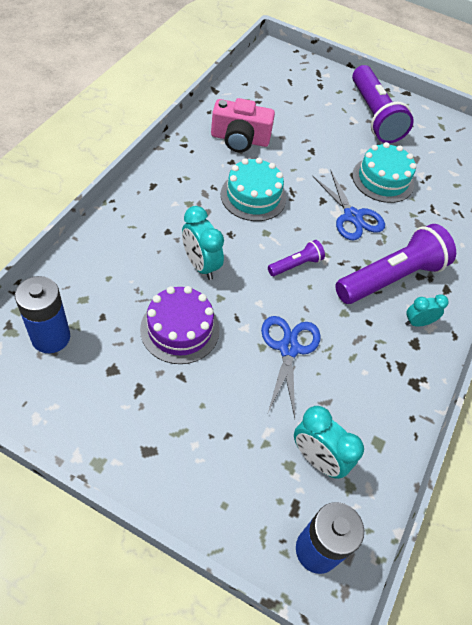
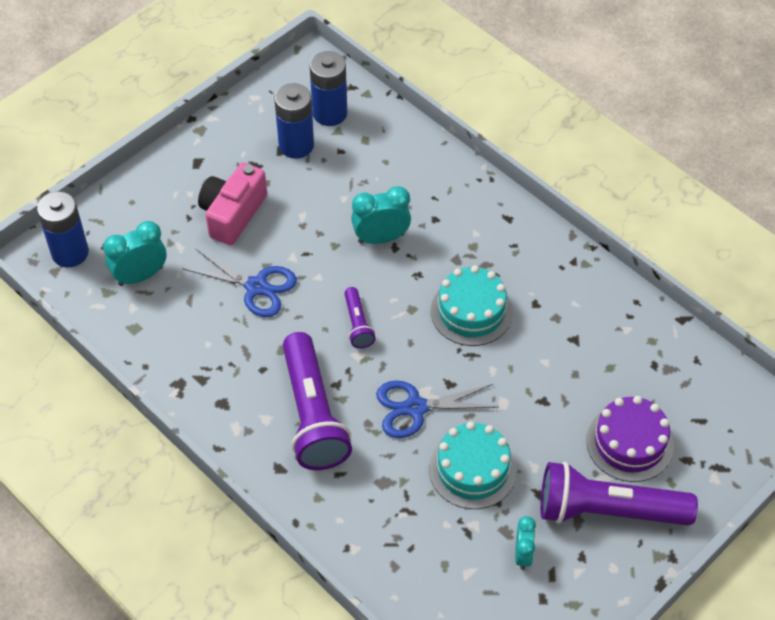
camera: 115 degrees right, 0 degrees up
purple cake [140,286,219,364] -> purple cake moved to [586,396,674,482]
pink camera [211,98,275,152] -> pink camera moved to [198,163,267,245]
turquoise clock [405,295,449,327] -> turquoise clock moved to [515,516,536,570]
none -> blue battery [274,83,314,159]

